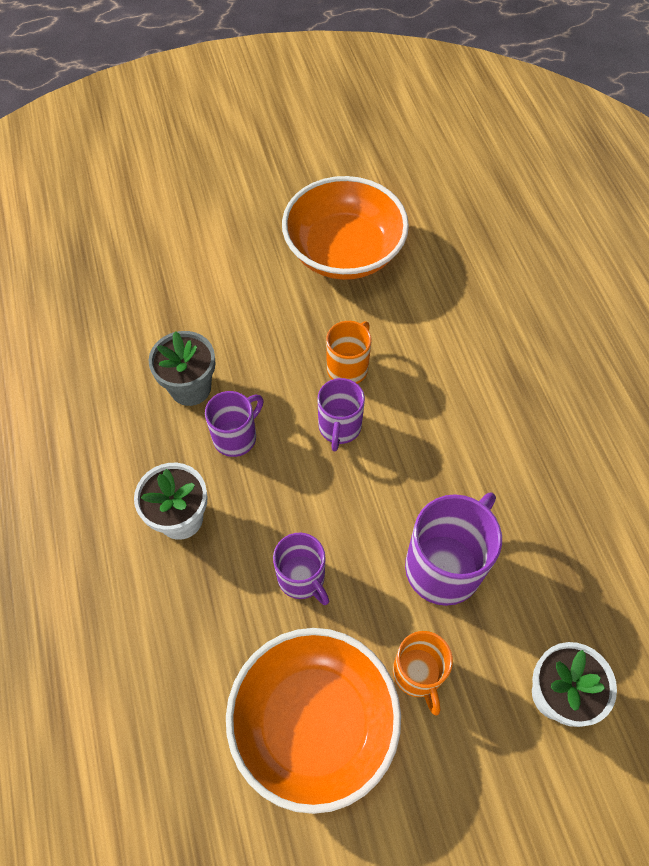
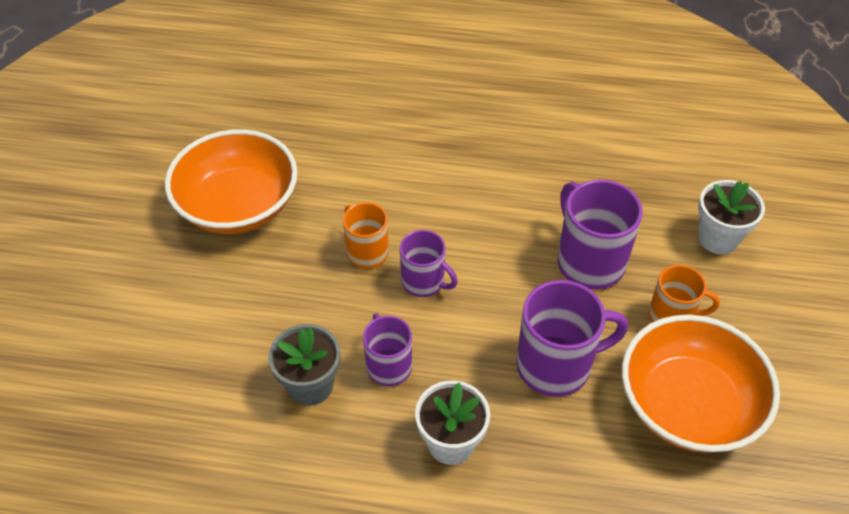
camera: 65 degrees left, 10 degrees down
purple mug [273,533,329,605] -> purple mug [516,280,628,397], size x1.62

